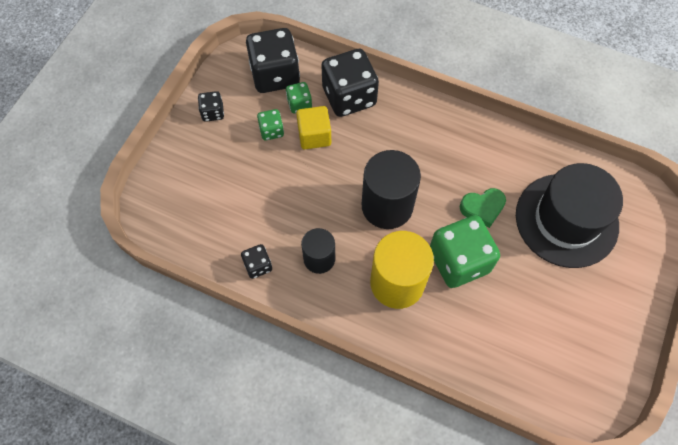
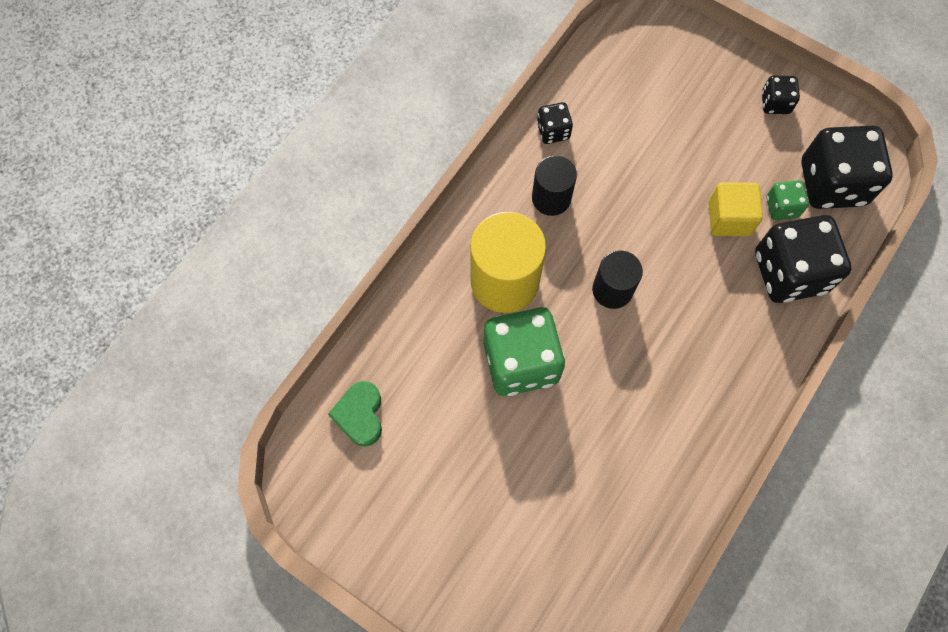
camera: 100 degrees right, 5 degrees up
green dice [257,109,284,141] -> none
black cylinder [362,150,421,229] -> black cylinder [592,250,643,309], size x0.59
green heart [460,188,506,228] -> green heart moved to [328,381,382,447]
black hat [516,163,623,268] -> none

